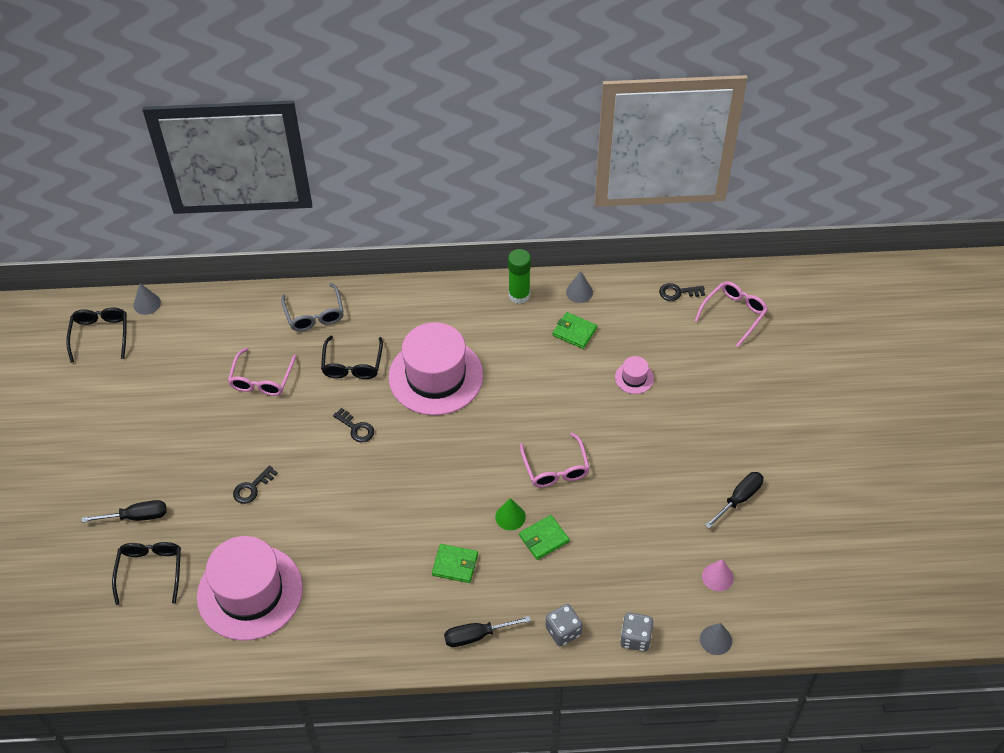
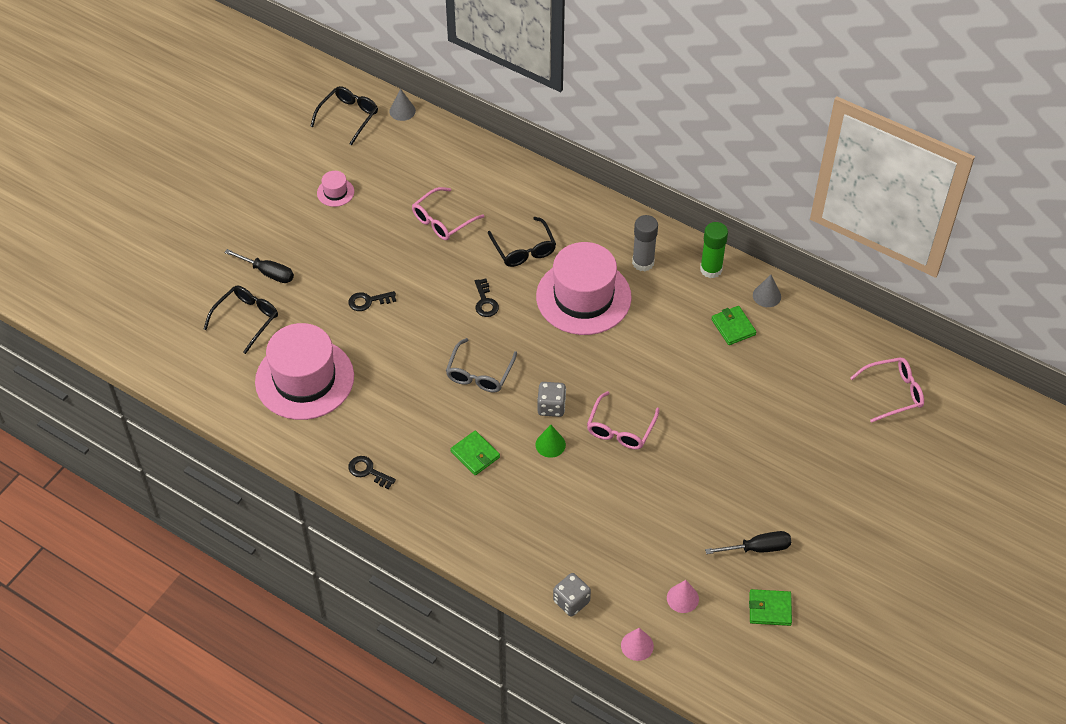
camera: 35 degrees right, 0 degrees up
grey glasses [281,283,344,331] -> grey glasses moved to [446,338,517,392]
black glasses [321,336,383,379] -> black glasses turned 60 degrees counterclockwise [488,217,556,267]
black screwdriver [444,616,531,647] -> none
green wallet [519,515,569,560] -> green wallet moved to [749,589,792,626]
grey dice [546,604,583,647] -> grey dice moved to [537,382,566,417]
pink hat [615,356,654,394] -> pink hat moved to [317,171,354,207]
black key [659,283,705,301] -> black key moved to [348,456,396,489]
grey cone [700,623,732,655] -> pink cone [621,628,654,661]
none -> grey glue stick [632,215,658,271]

